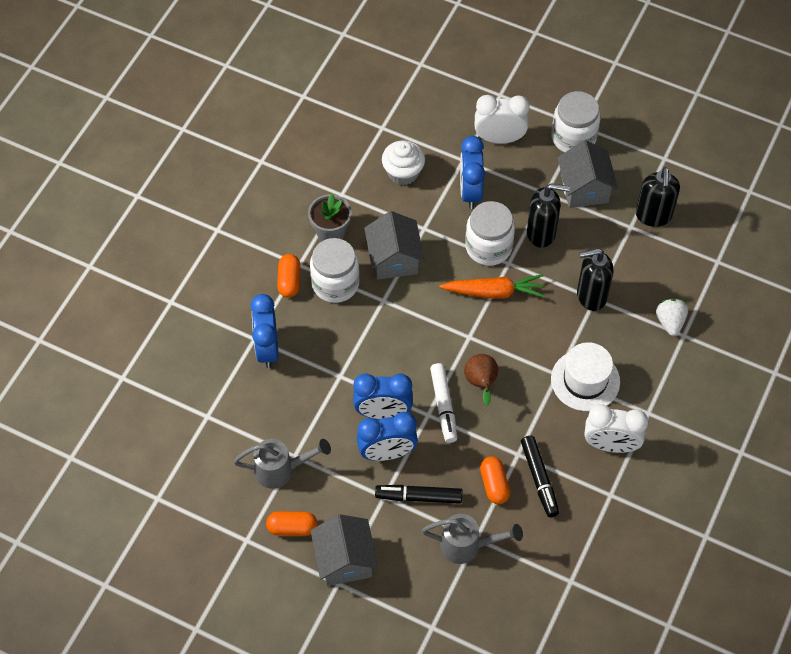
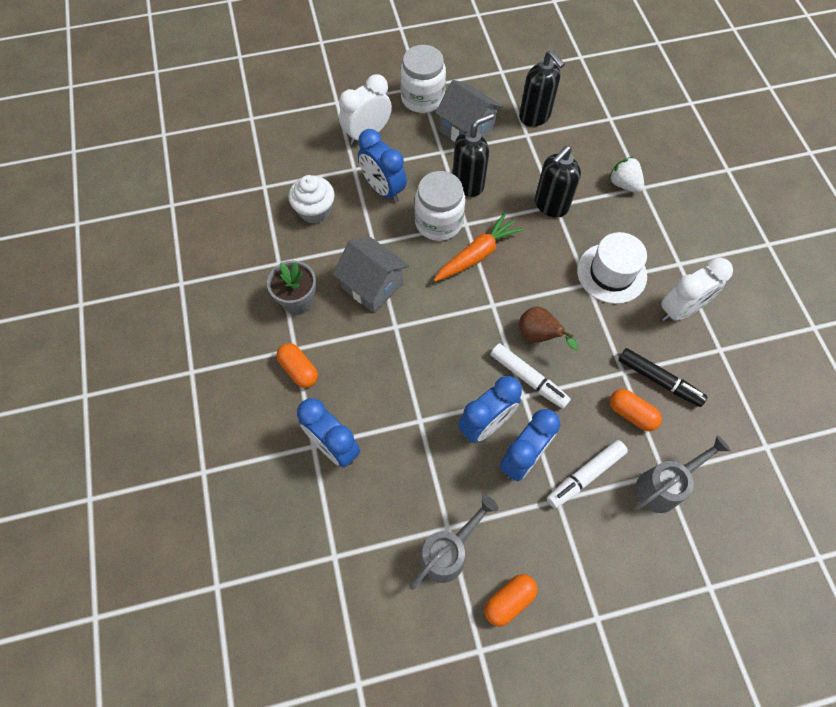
camera: 40 degrees left, 5 degrees up
white jar [310,238,360,303] -> none
grey house [311,514,378,586] -> none
black marker [375,485,462,504] -> white marker [547,440,628,508]

